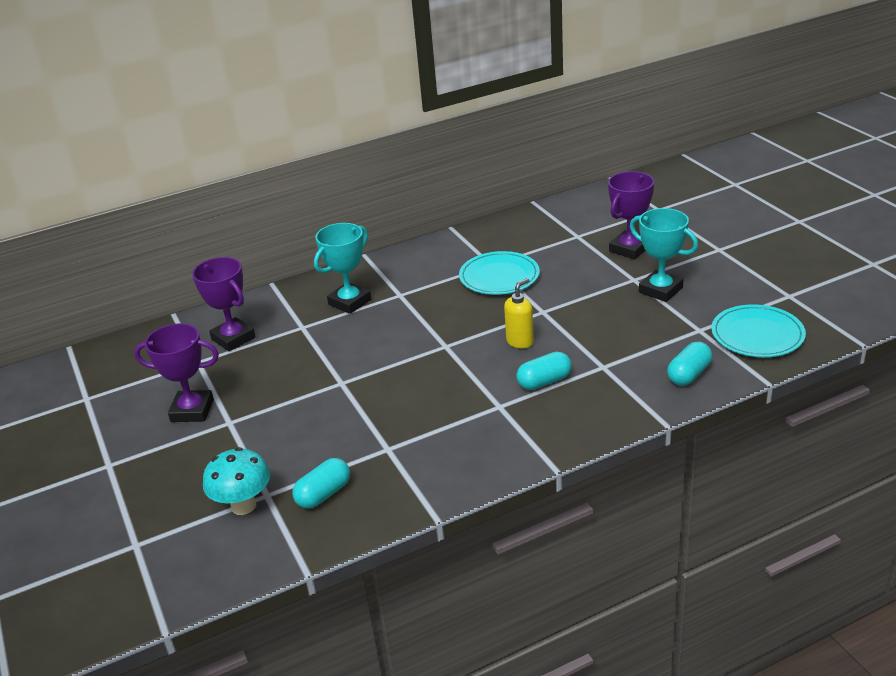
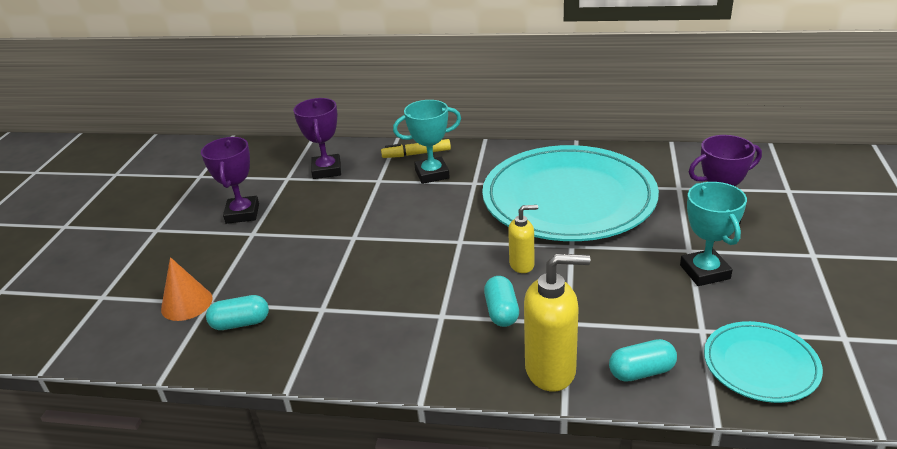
camera: 35 degrees right, 0 degrees up
purple trophy [134,323,219,422] -> purple trophy turned 45 degrees clockwise [201,137,259,224]
turquoise mushroom [203,447,270,515] -> orange cone [161,257,213,321]
turquoise plate [459,251,540,295] -> turquoise plate [482,145,659,241], size x2.12
turquoise capsule [517,352,572,390] -> turquoise capsule turned 75 degrees clockwise [484,276,519,327]
none -> yellow marker [381,139,451,158]
none -> yellow soap dispenser [524,254,590,392]

